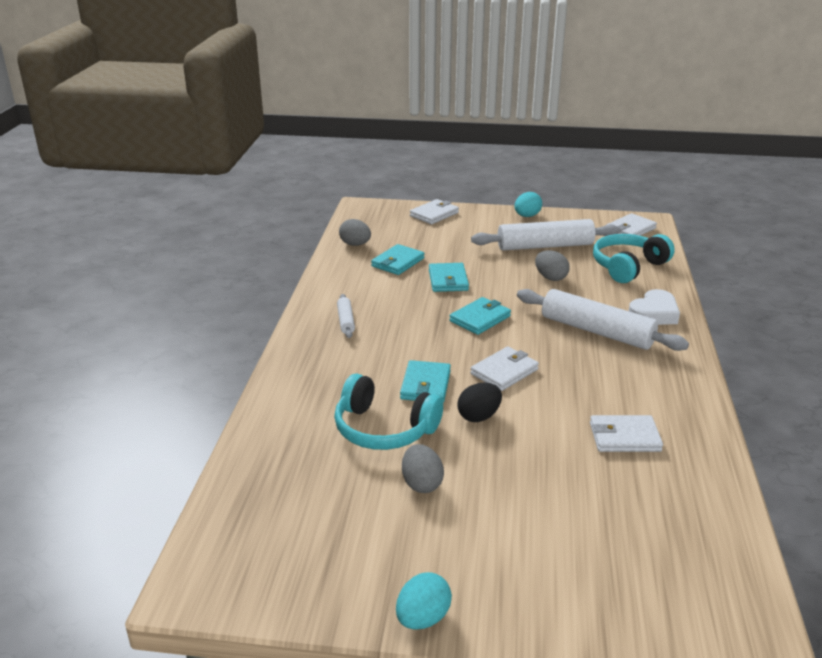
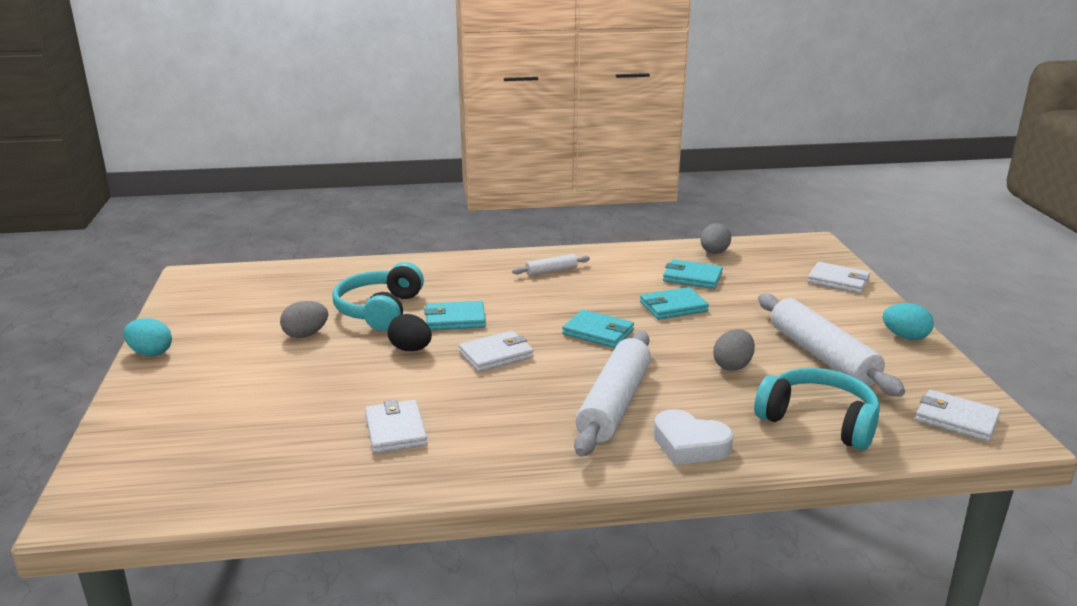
camera: 75 degrees right, 5 degrees down
white wallet [470,347,539,391] -> white wallet turned 60 degrees counterclockwise [459,331,534,372]

